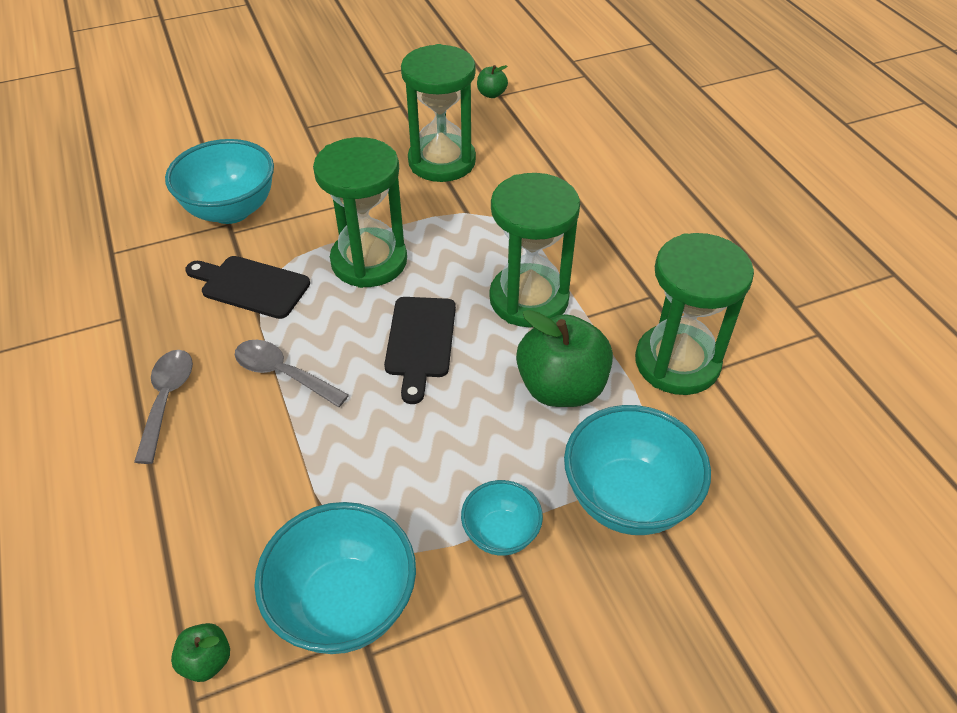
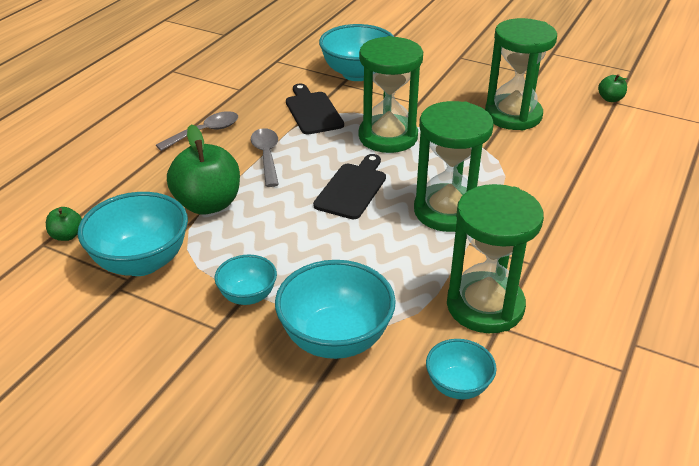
camera: 50 degrees right, 10 degrees down
black cutting board [384,297,456,404] -> black cutting board turned 150 degrees clockwise [313,154,386,219]
green apple [516,310,613,407] -> green apple moved to [167,124,240,215]
none -> turquoise bowl [426,339,497,399]

